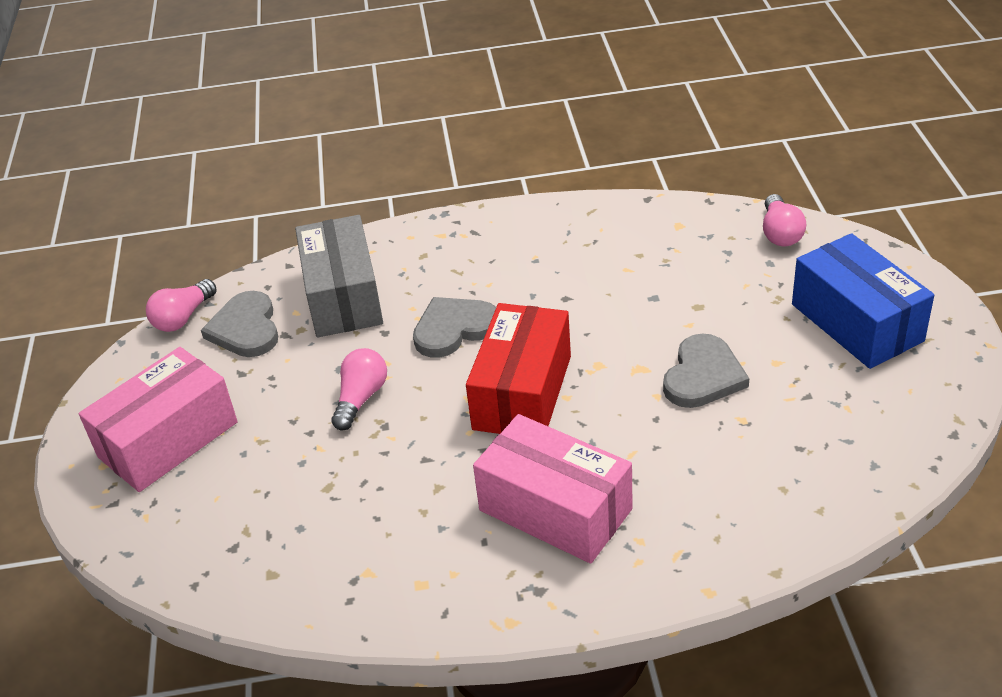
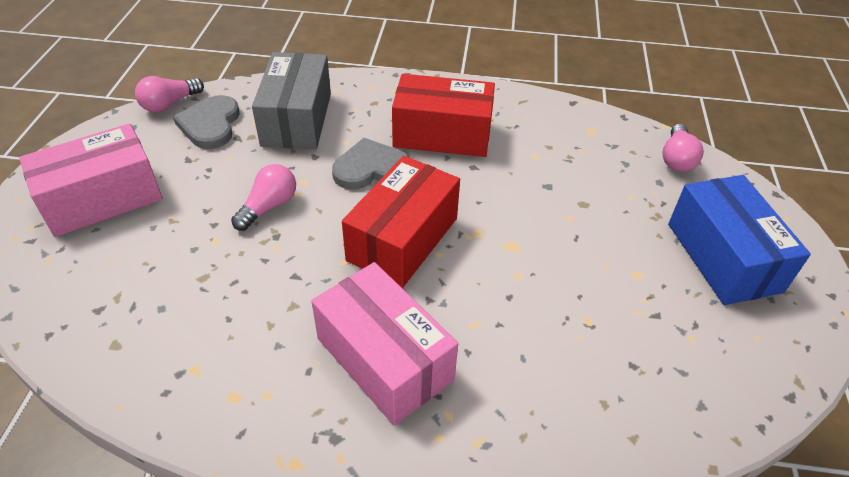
camera: 10 degrees right, 5 degrees up
grey heart [663,333,749,408] -> none
none -> red box [392,74,495,157]

